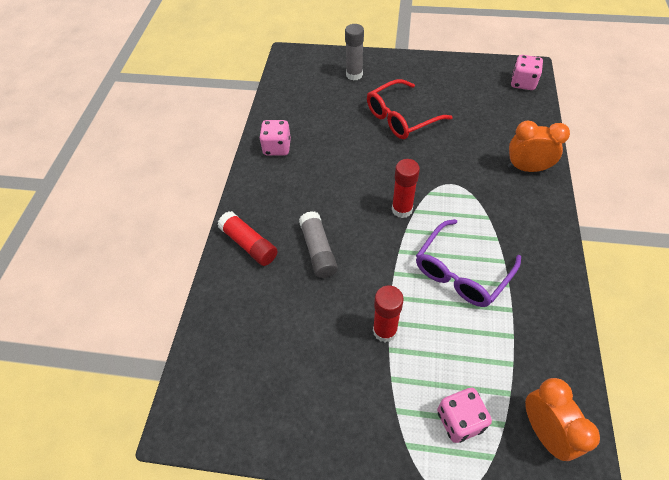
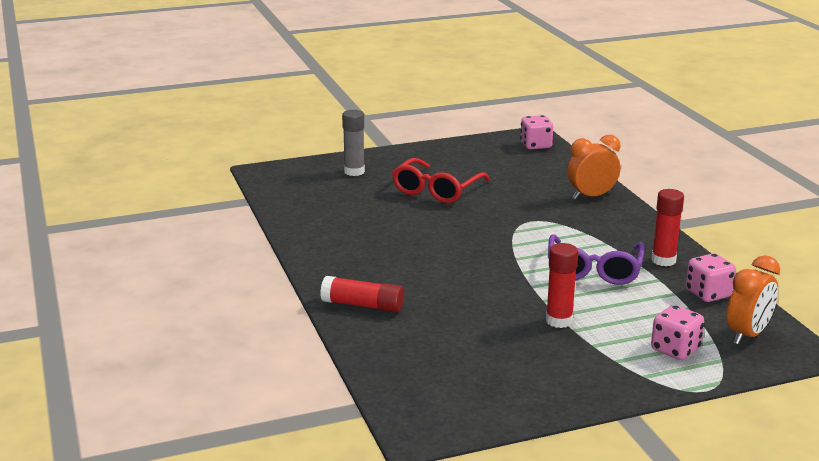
camera: 30 degrees left, 30 degrees down
pink dice [259,120,291,156] -> pink dice moved to [686,253,736,302]
grey glue stick [299,211,338,278] -> none
red glue stick [392,159,420,218] -> red glue stick moved to [652,189,684,266]
orange clock [525,378,600,461] -> orange clock turned 90 degrees clockwise [727,255,780,345]

